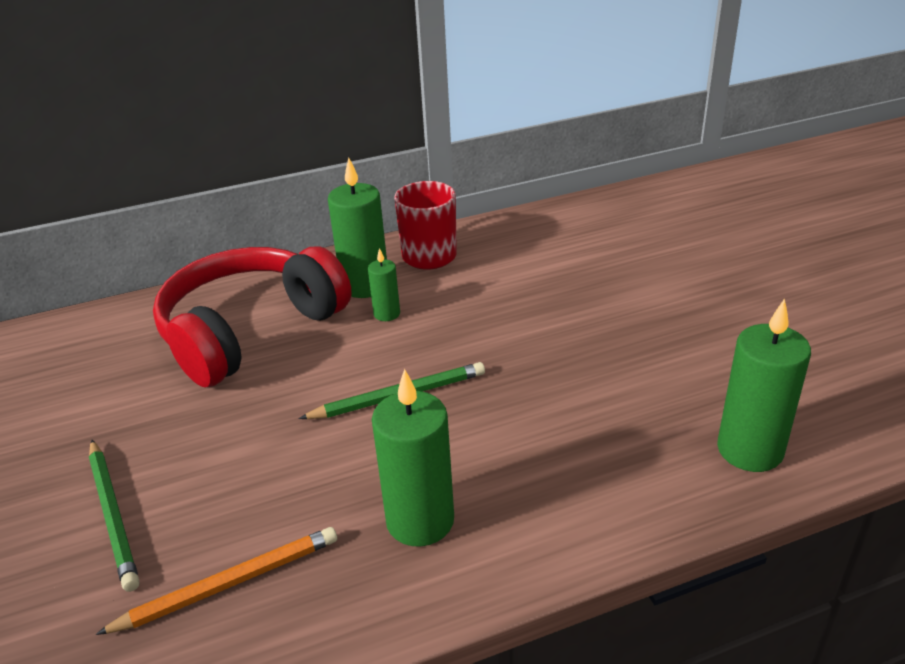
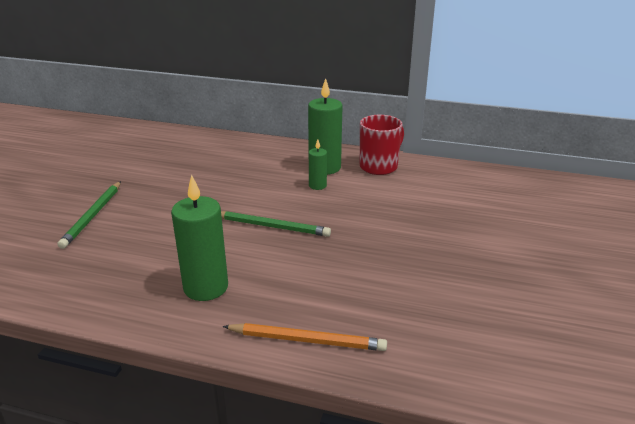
camera: 35 degrees right, 5 degrees down
orange pencil [96,527,337,635] -> orange pencil moved to [222,323,387,351]
red headphones [153,246,352,387] -> none
green candle [717,298,811,472] -> none

